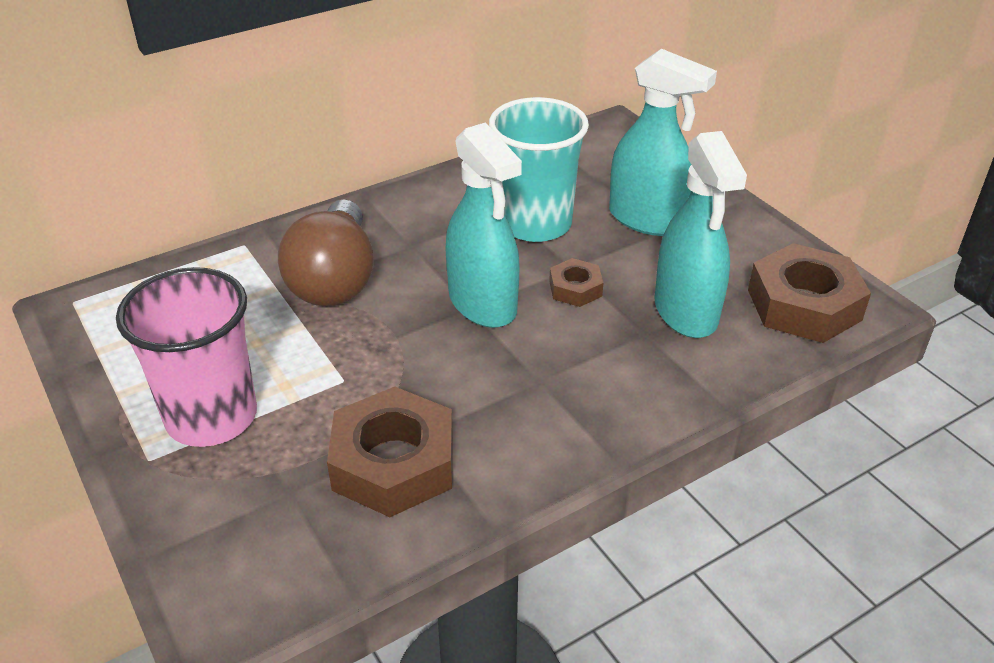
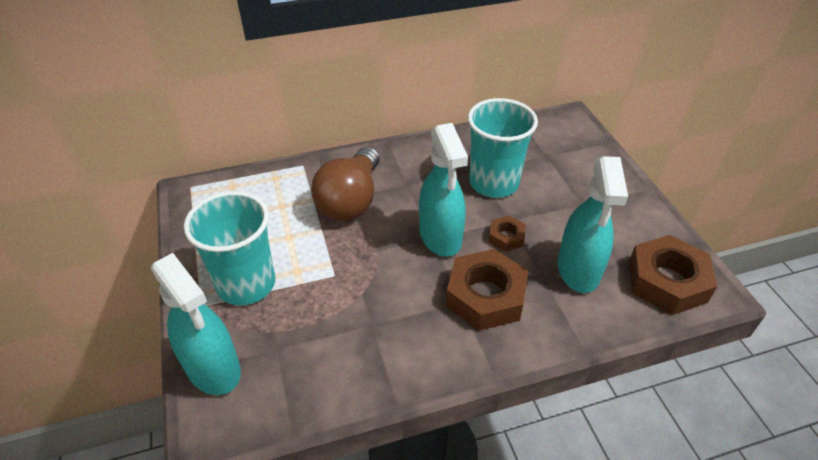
camera: 15 degrees right, 5 degrees up
pink cup [116,267,257,447] -> turquoise cup [184,191,275,306]
brown nut [327,387,453,517] -> brown nut moved to [446,249,528,331]
turquoise spray bottle [609,49,717,236] -> turquoise spray bottle moved to [151,253,241,395]

